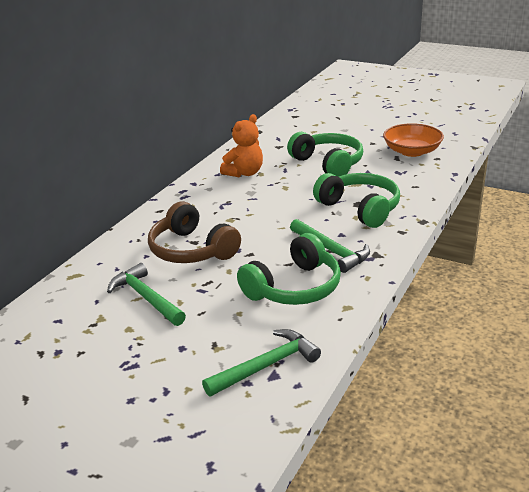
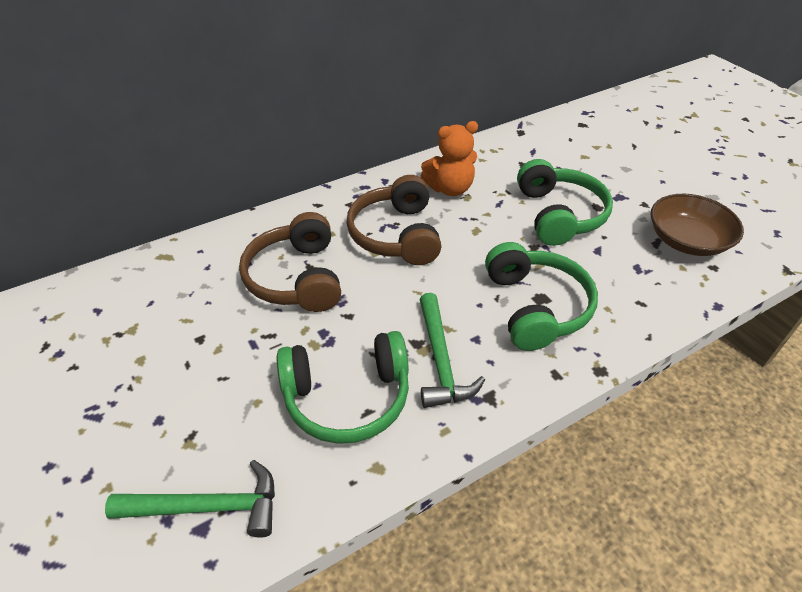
camera: 30 degrees right, 15 degrees up
green hammer [107,263,186,326] -> none
orange bowl [383,123,444,157] -> brown bowl [651,194,744,256]
none -> brown headphones [346,175,441,265]

